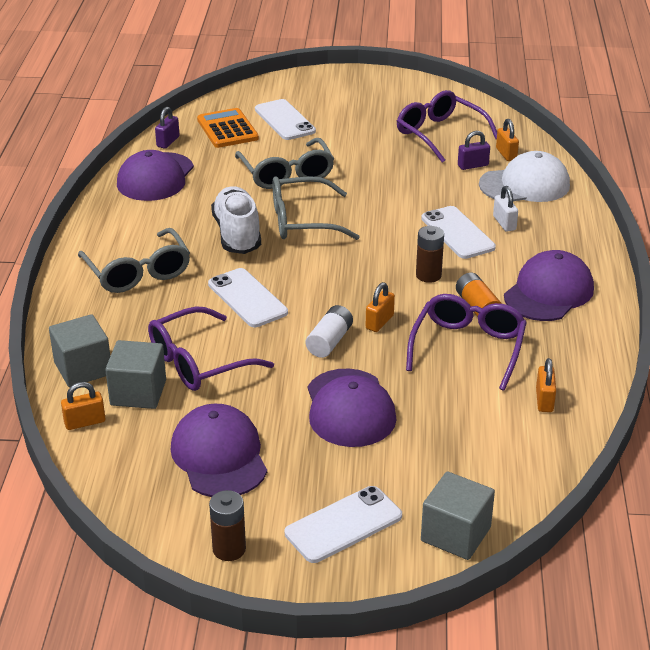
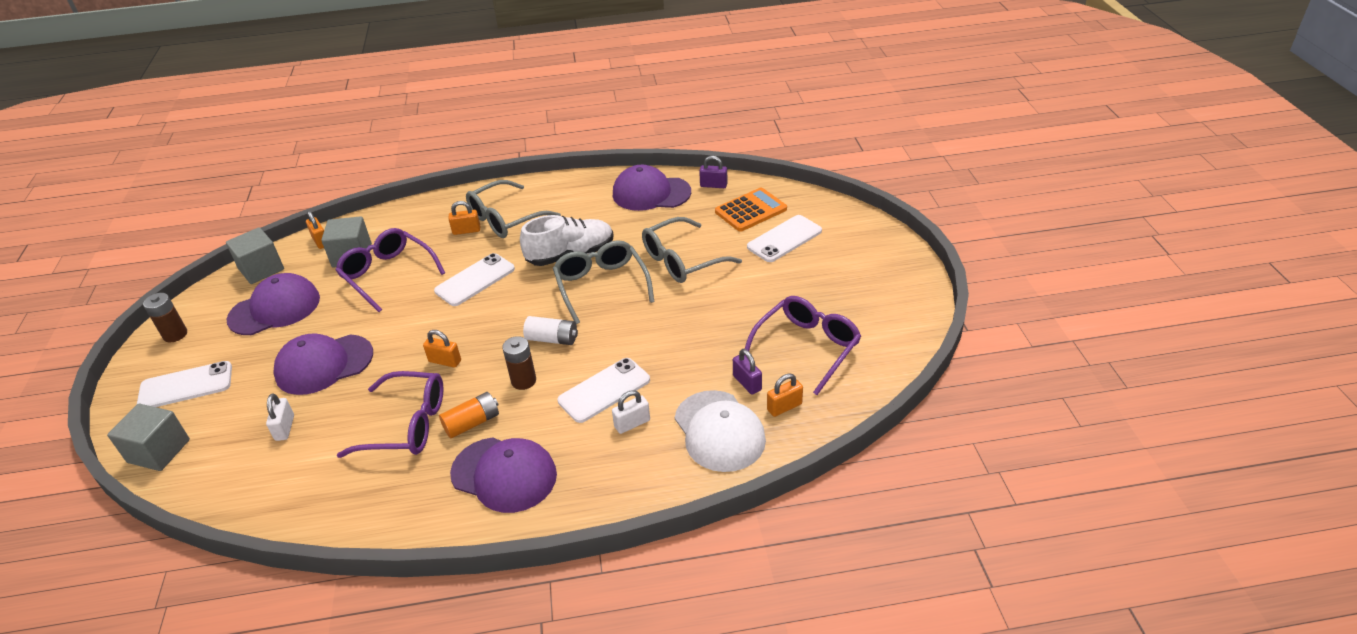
camera: 80 degrees right, 5 degrees up
grey cube [49,314,110,387] -> grey cube moved to [226,227,284,284]
white phone [285,486,402,563] -> white phone turned 60 degrees counterclockwise [137,361,232,407]
white battery [306,305,353,358] -> white battery moved to [523,316,578,345]
orange padlock [536,358,556,412] -> orange padlock moved to [448,201,480,235]
none -> white padlock [266,394,294,441]

